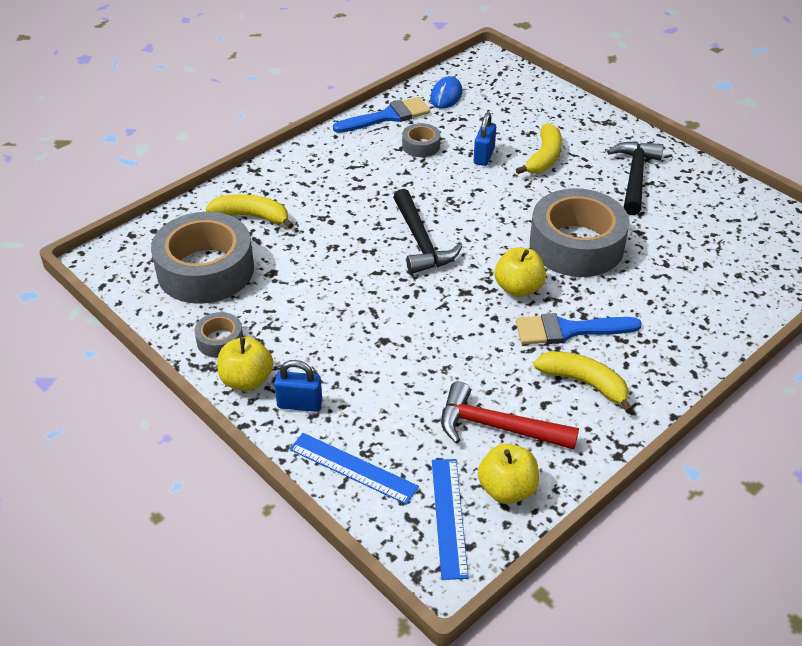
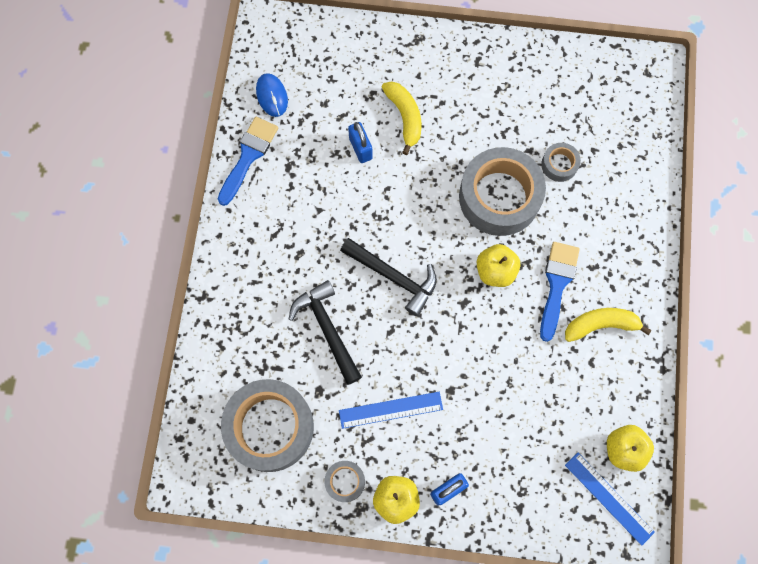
camera: 40 degrees left, 30 degrees up
yellow banana [206,194,294,229] -> none
blue ruler [290,433,419,505] -> blue ruler moved to [339,392,443,429]
grey tape [402,123,441,157] -> grey tape moved to [541,143,581,182]
red hammer [441,381,579,450] -> none
blue brush [516,313,642,344] -> blue brush turned 150 degrees clockwise [540,242,580,342]
black hammer [607,141,663,215] -> black hammer moved to [289,280,362,385]

